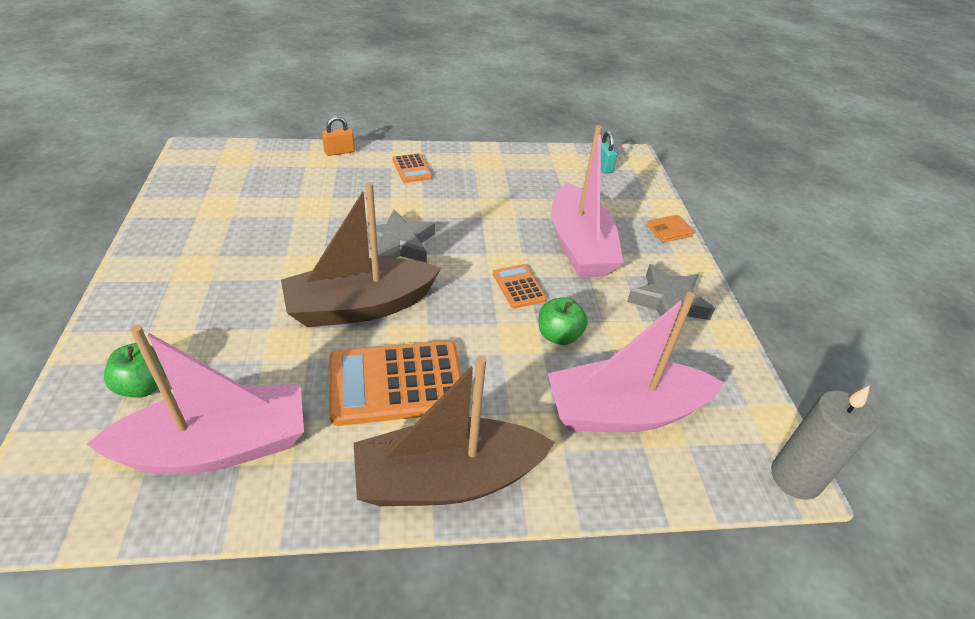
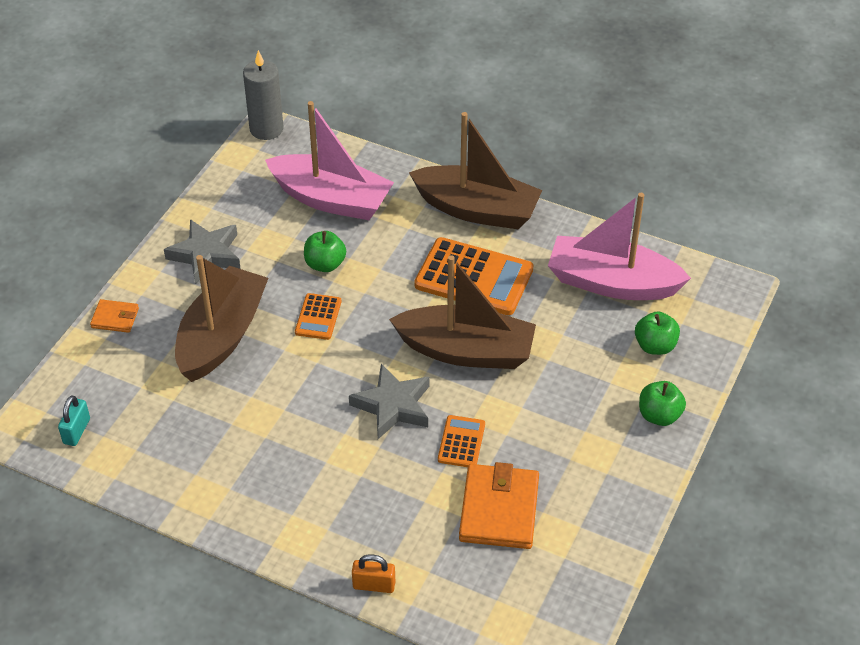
camera: 145 degrees left, 5 degrees up
orange calculator [392,153,433,183] -> orange calculator moved to [438,415,485,467]
pink boat [551,125,624,278] -> brown boat [175,255,268,382]
none -> orange wallet [459,462,539,549]
none -> green apple [639,381,686,426]

